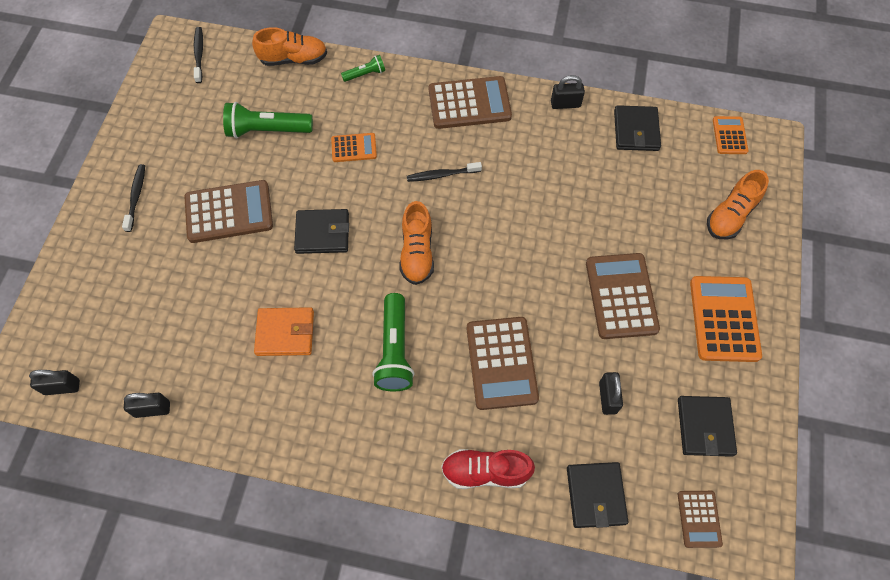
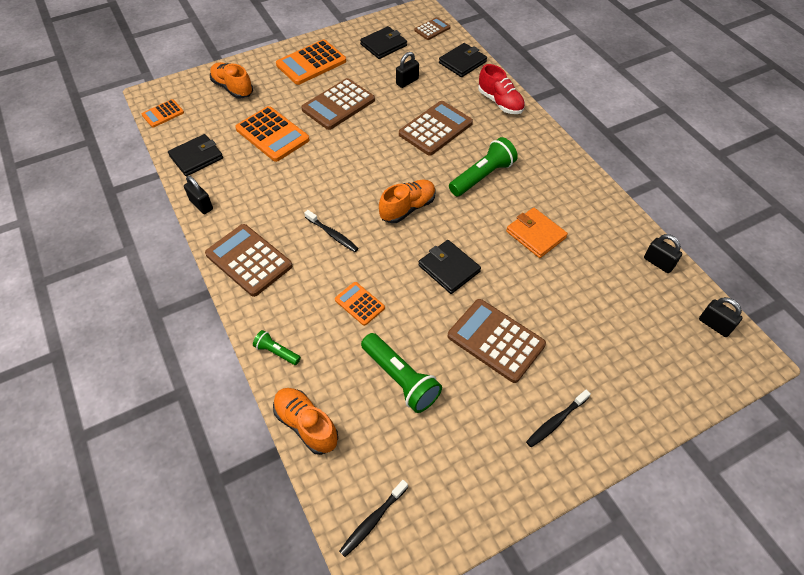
camera: 130 degrees left, 10 degrees down
orange shoe [707,170,769,239] -> orange shoe turned 135 degrees counterclockwise [210,62,253,99]
none -> orange calculator [235,106,310,162]

